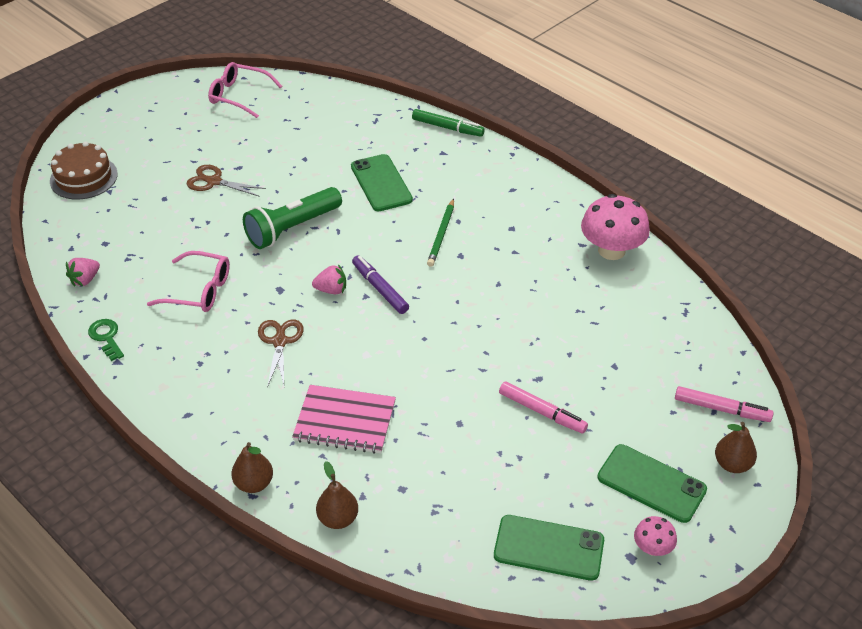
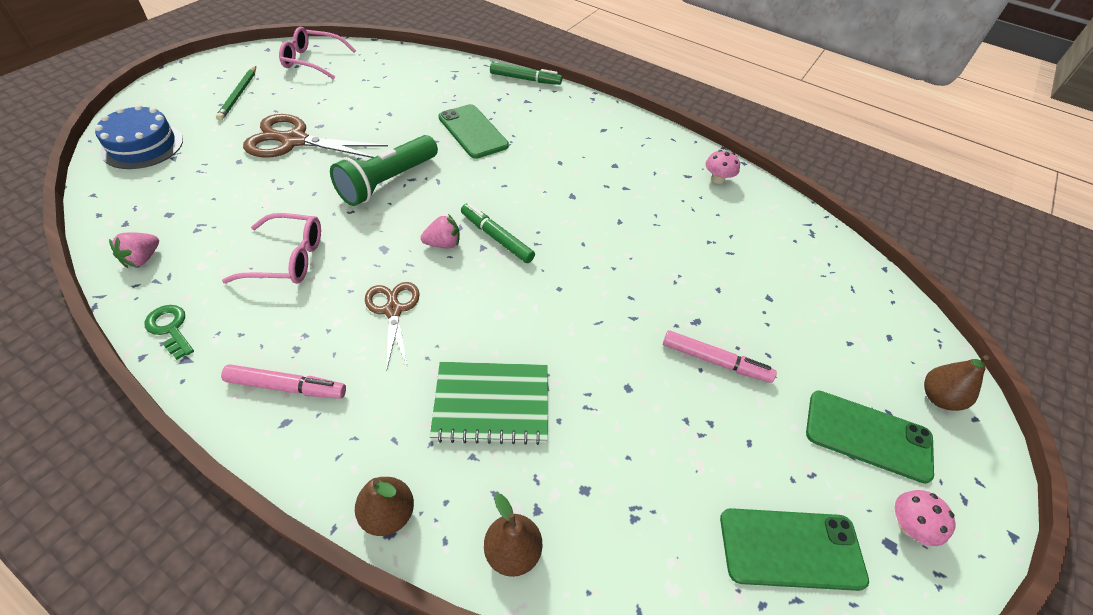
camera: 15 degrees left, 5 degrees up
brown cake [50,141,118,200] -> blue cake [95,104,183,169]
brown scissors [186,165,266,196] -> brown scissors [243,114,388,158], size x1.62
pink notebook [292,385,396,454] -> green notebook [430,362,548,445]
purple marker [352,255,409,314] -> green marker [461,203,535,263]
green pencil [427,198,454,267] -> green pencil moved to [216,66,256,121]
pink mushroom [581,194,650,260] -> pink mushroom [705,150,740,184], size x0.50
pink marker [675,386,774,422] -> pink marker moved to [221,365,346,399]

